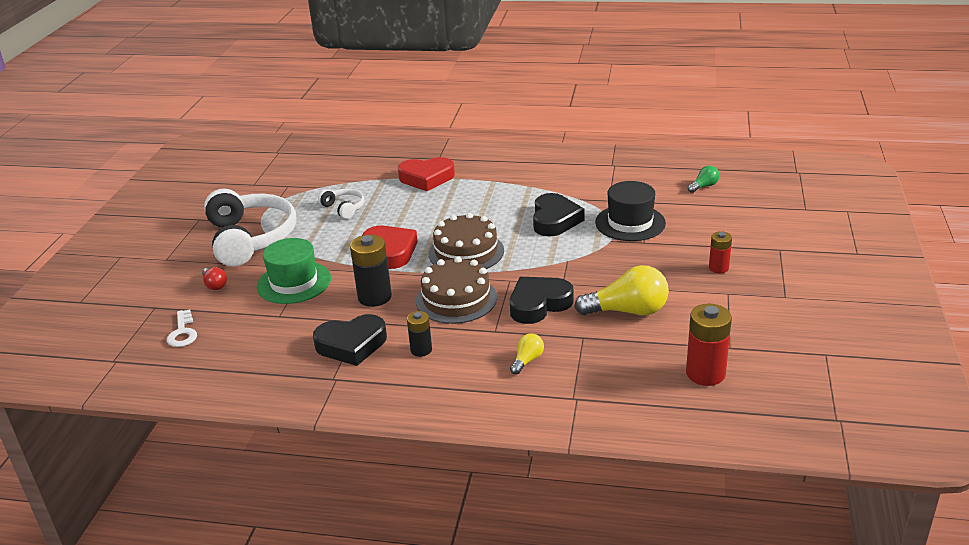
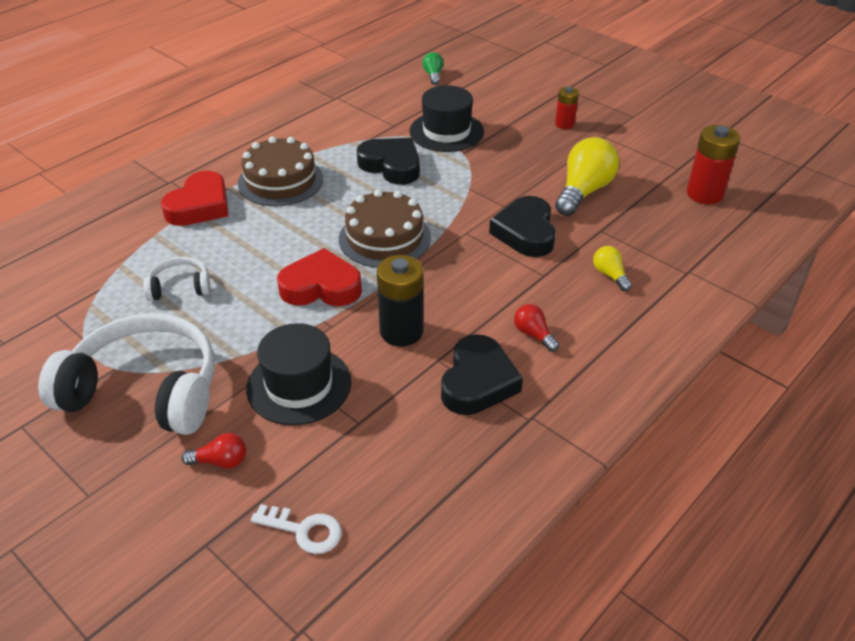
camera: 60 degrees left, 10 degrees up
green hat [256,238,331,304] -> black hat [246,323,352,425]
black battery [407,311,432,357] -> red light bulb [514,304,559,352]
brown cake [416,256,497,324] -> brown cake moved to [238,136,323,206]

